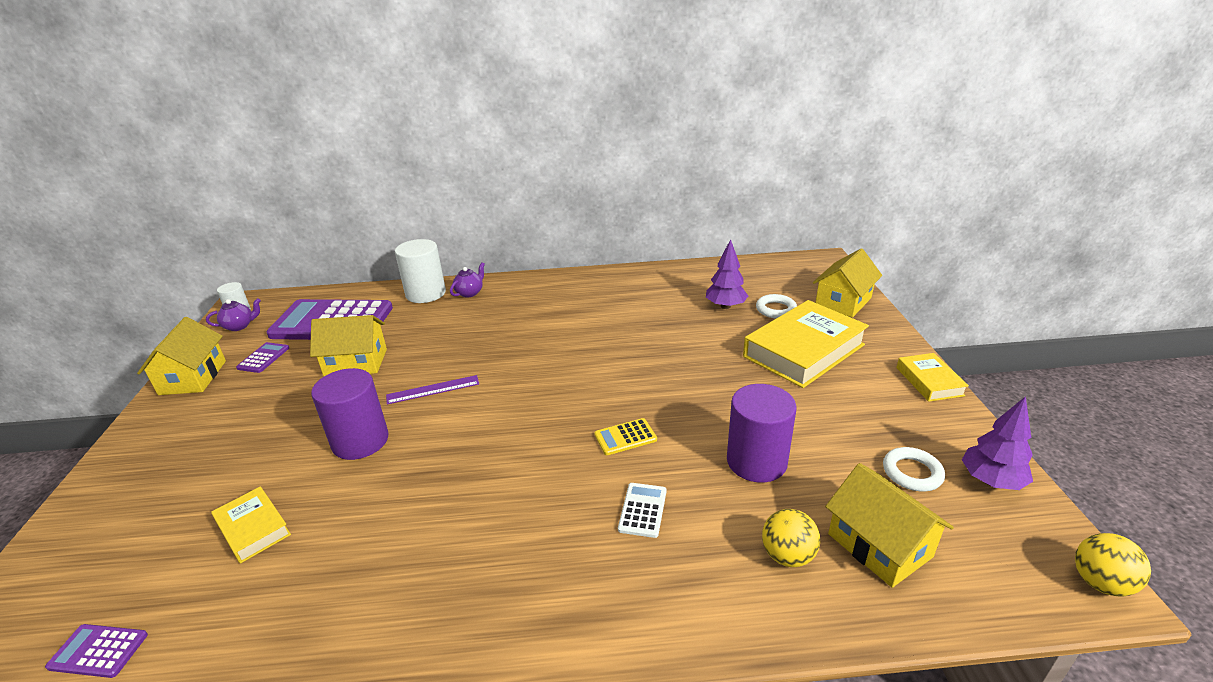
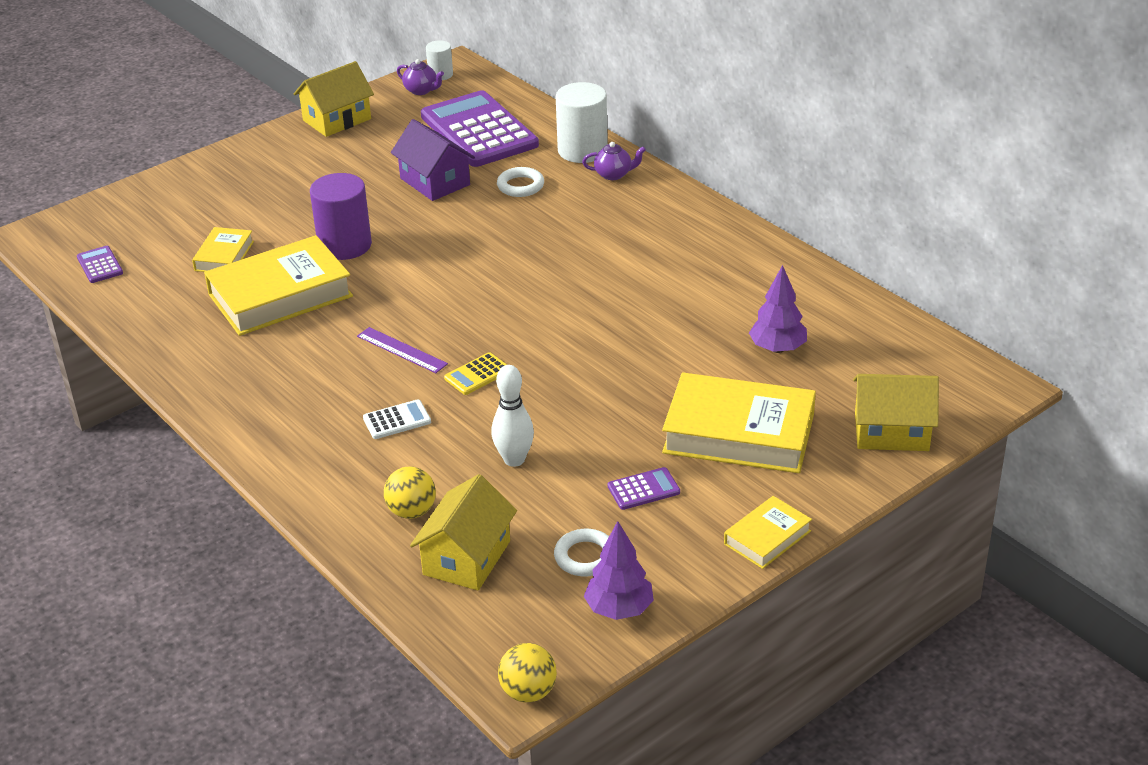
camera: 55 degrees right, 5 degrees up
purple calculator [236,342,289,373] -> purple calculator moved to [608,467,680,510]
yellow house [310,315,387,377] -> purple house [391,119,475,201]
purple ruler [386,375,479,404] -> purple ruler moved to [357,327,448,373]
yellow calculator [594,418,657,455] -> yellow calculator turned 75 degrees counterclockwise [444,352,507,395]
purple cylinder [727,384,797,483] -> white bowling pin [491,365,534,467]
white ring [756,294,797,319] -> white ring moved to [497,167,544,197]
none -> yellow book [204,235,353,336]

